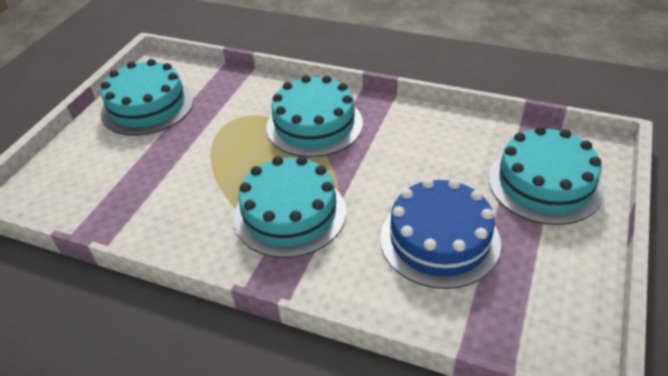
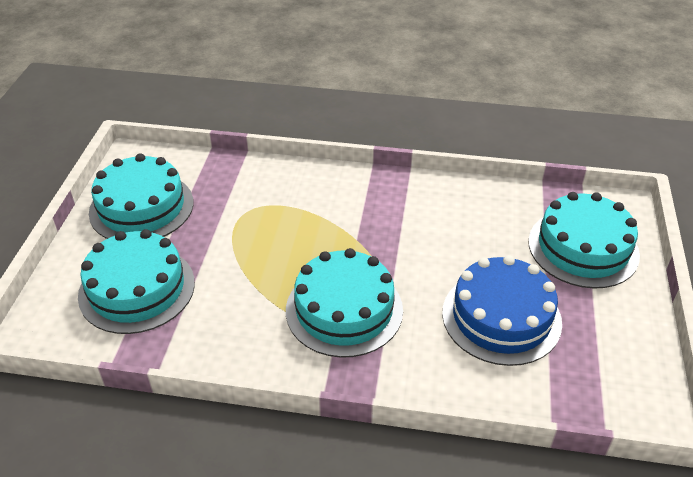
camera: 15 degrees left, 0 degrees up
turquoise cake [266,75,363,157] -> turquoise cake moved to [78,229,195,334]

